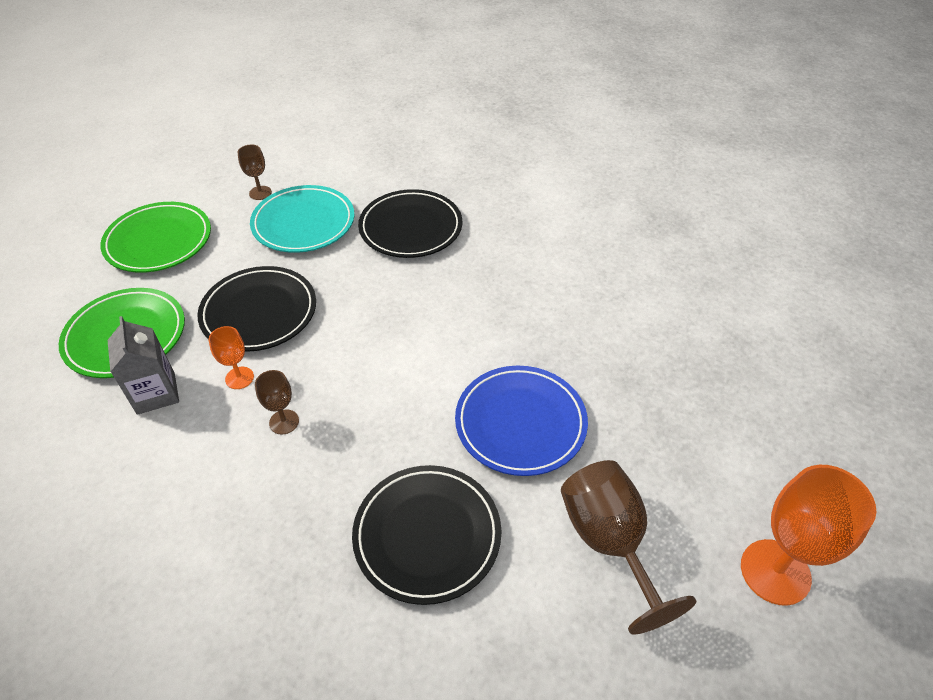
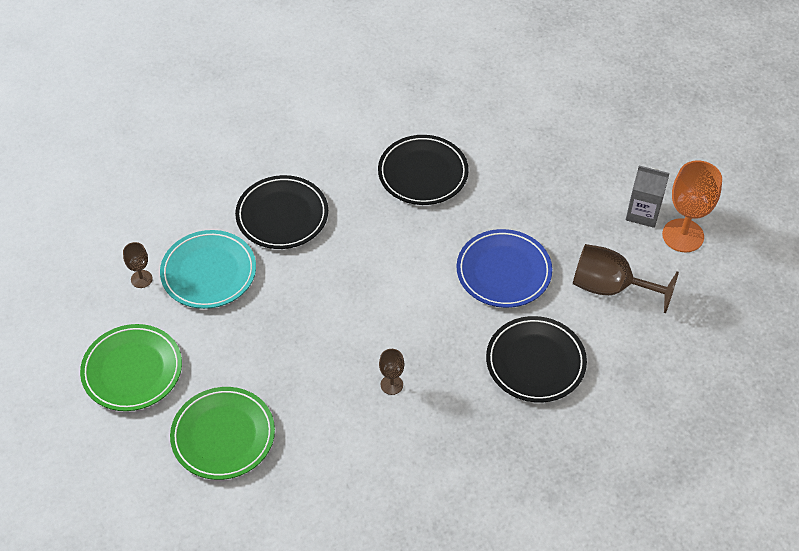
camera: 50 degrees left, 5 degrees up
grey carton [108,316,179,415] -> grey carton moved to [626,165,669,228]
black plate [197,266,316,352] -> black plate moved to [378,135,469,205]
orange goblet [209,326,254,389] -> none

